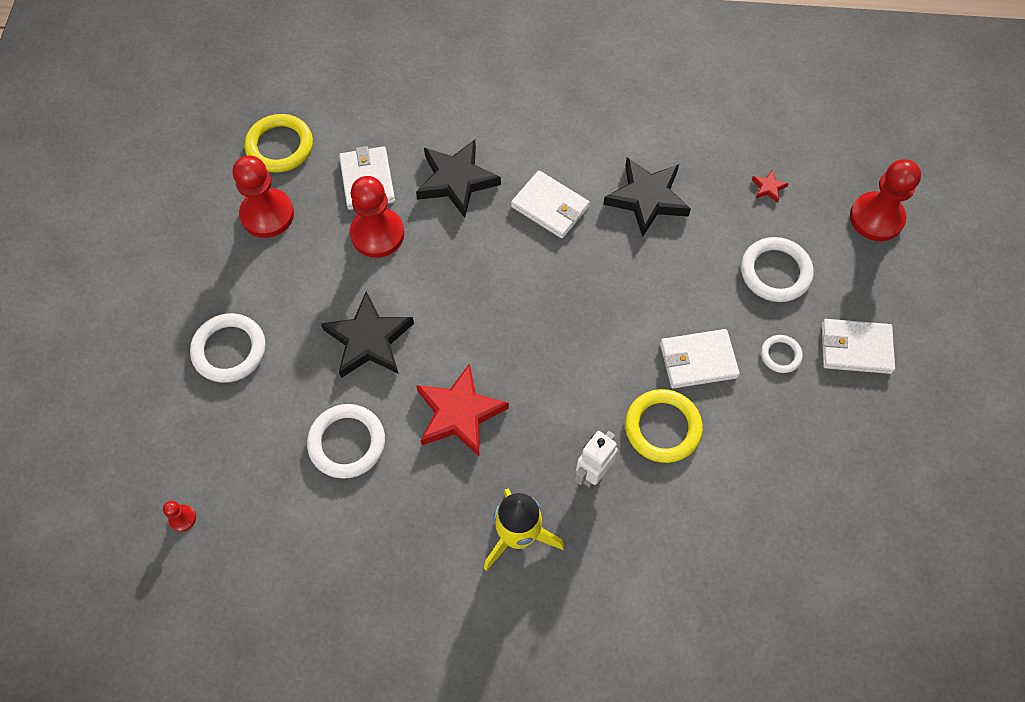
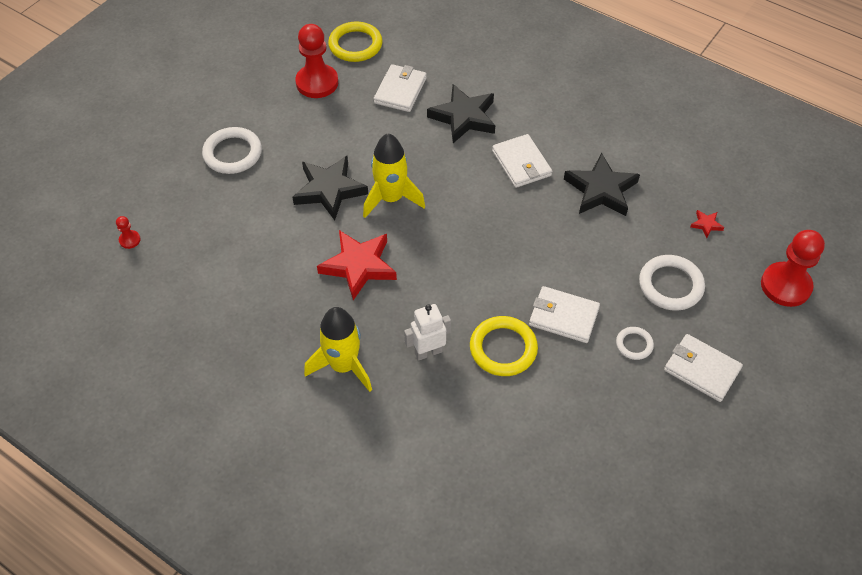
camera: 30 degrees right, 10 degrees down
white ring [307,404,385,479] -> none
red pawn [350,176,404,258] -> none
none -> yellow rocket [363,133,425,218]

